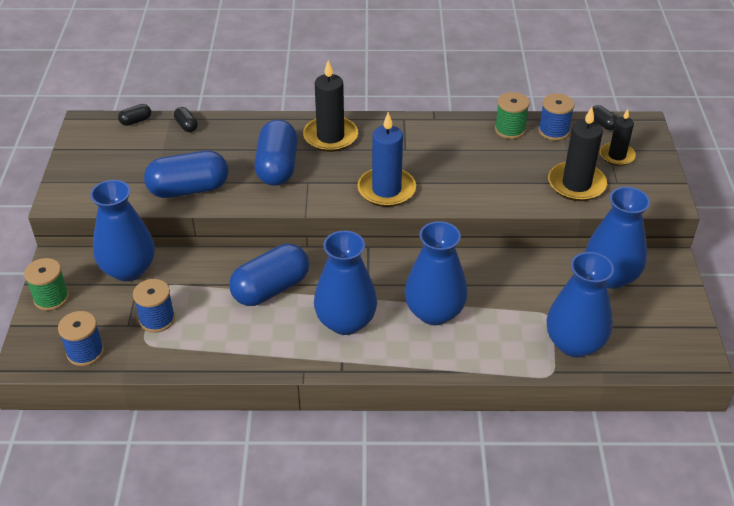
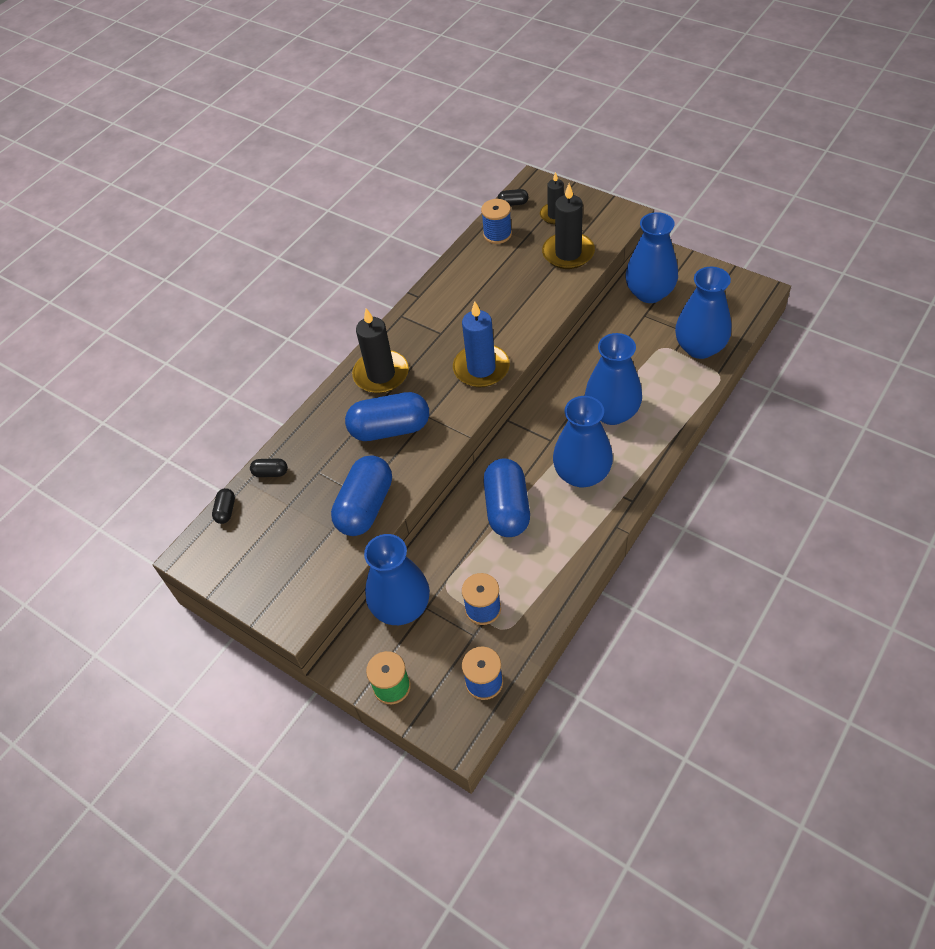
camera: 50 degrees left, 10 degrees up
blue capsule [254,119,298,186] -> blue capsule turned 45 degrees counterclockwise [345,392,429,441]
green spool [495,92,530,139] -> none

